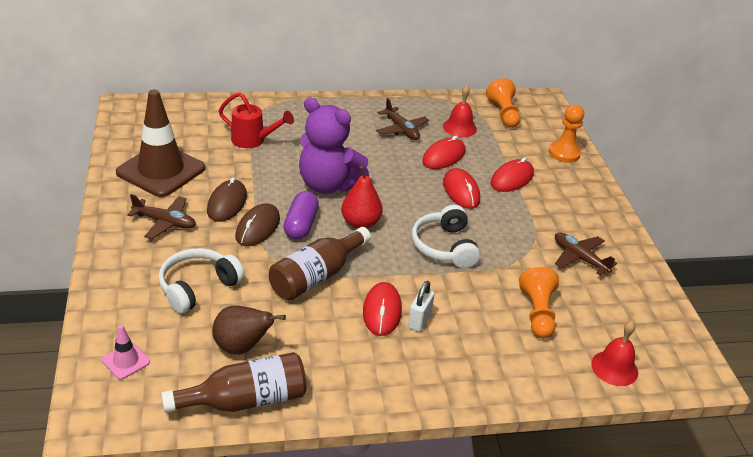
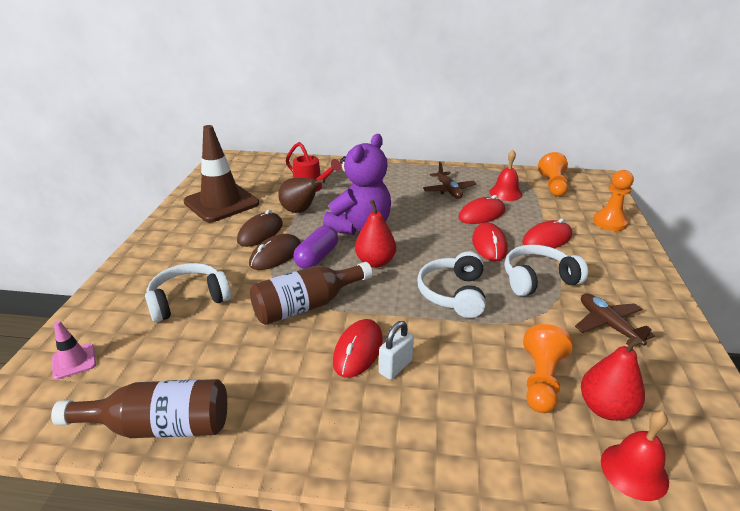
camera: 20 degrees right, 5 degrees down
brown plane [127,194,196,239] -> none
brown pear [212,305,286,355] -> brown pear moved to [278,178,325,213]
purple teddy bear [299,97,369,194] -> purple teddy bear turned 105 degrees counterclockwise [323,134,391,235]
none -> white headphones [505,244,588,296]
none -> red pear [581,337,645,421]

